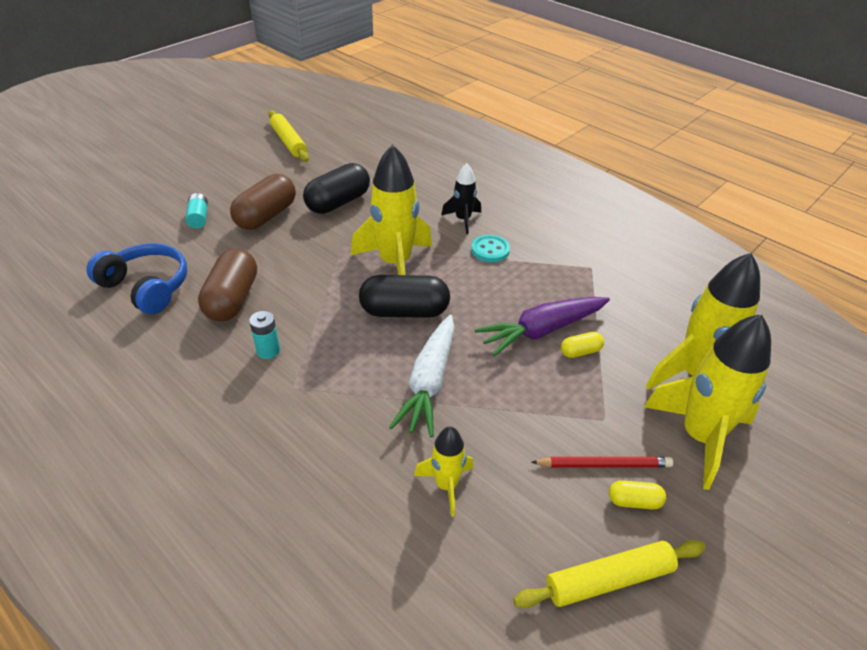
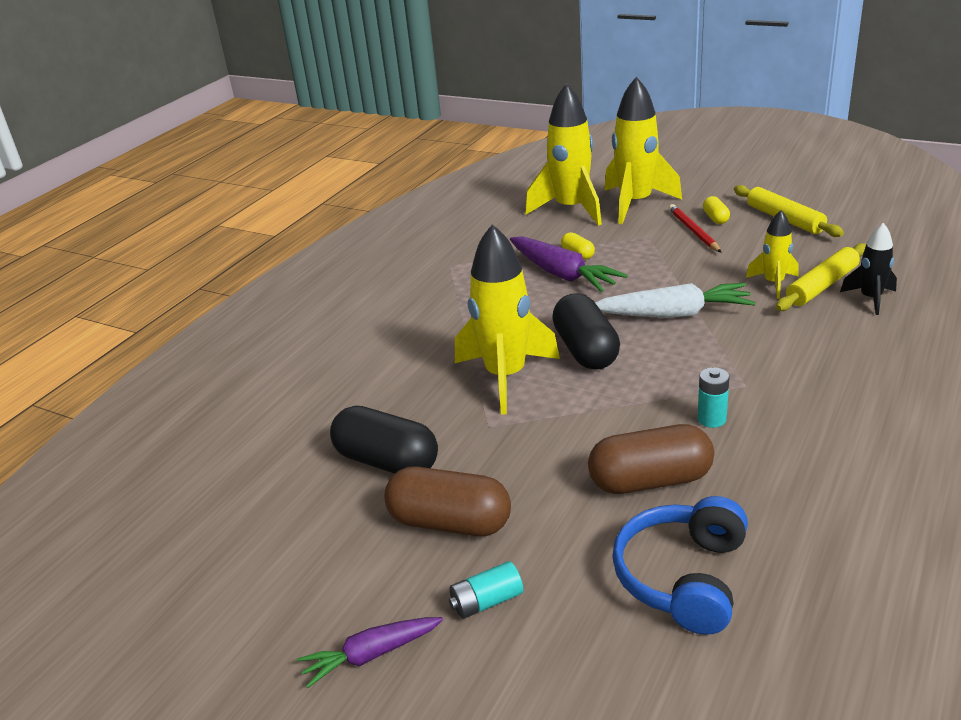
camera: 100 degrees left, 10 degrees down
yellow rolling pin [268,110,309,162] -> yellow rolling pin moved to [776,243,866,311]
black rocket [441,163,481,234] -> black rocket moved to [840,223,897,315]
turquoise button [471,235,510,262] -> none
none -> purple carrot [297,617,443,688]

